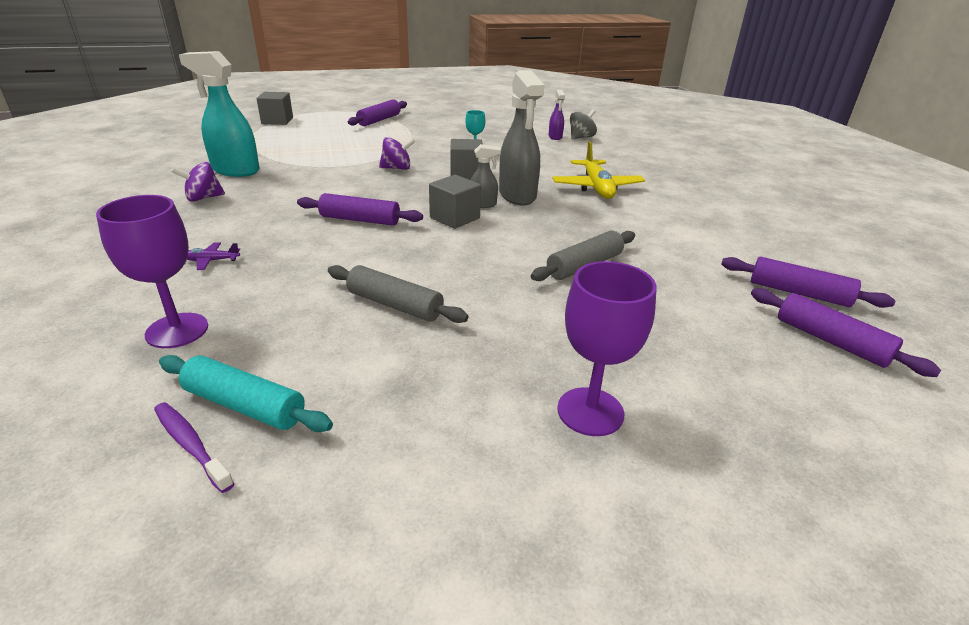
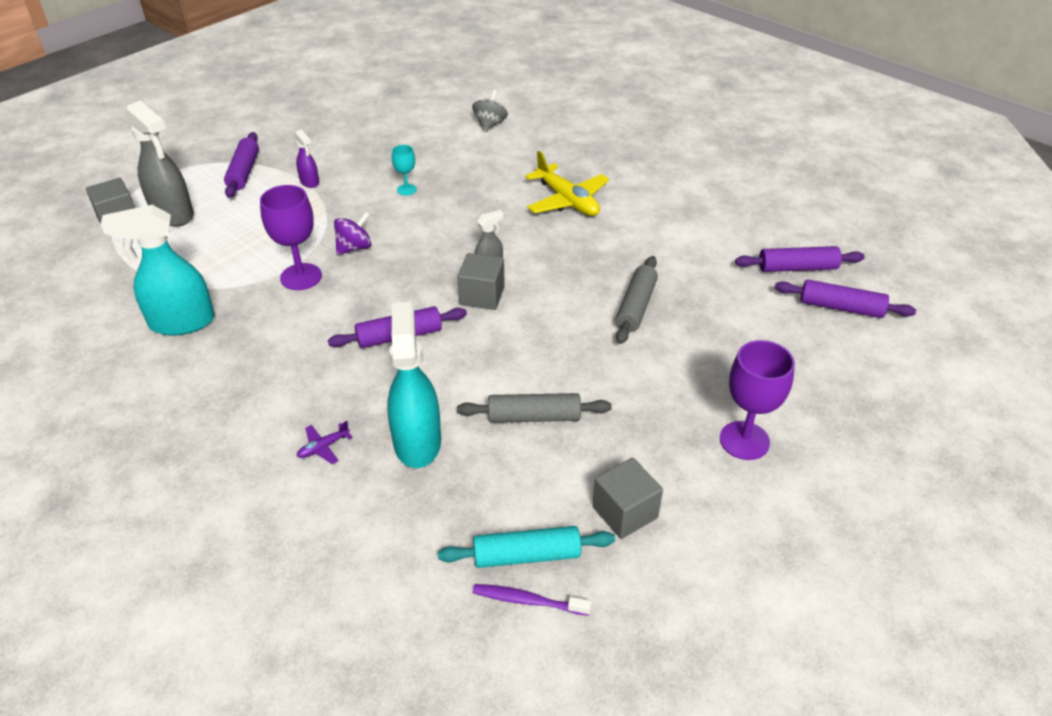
camera: 30 degrees left, 10 degrees up
purple goblet [96,195,208,348] -> purple goblet moved to [260,185,322,290]
purple spinning top [171,162,225,202] -> none
grey cube [450,139,483,180] -> grey cube moved to [592,458,663,539]
grey spray bottle [499,70,545,205] -> grey spray bottle moved to [125,100,194,226]
purple spray bottle [549,90,565,140] -> purple spray bottle moved to [294,129,319,188]
none -> turquoise spray bottle [387,302,441,468]

